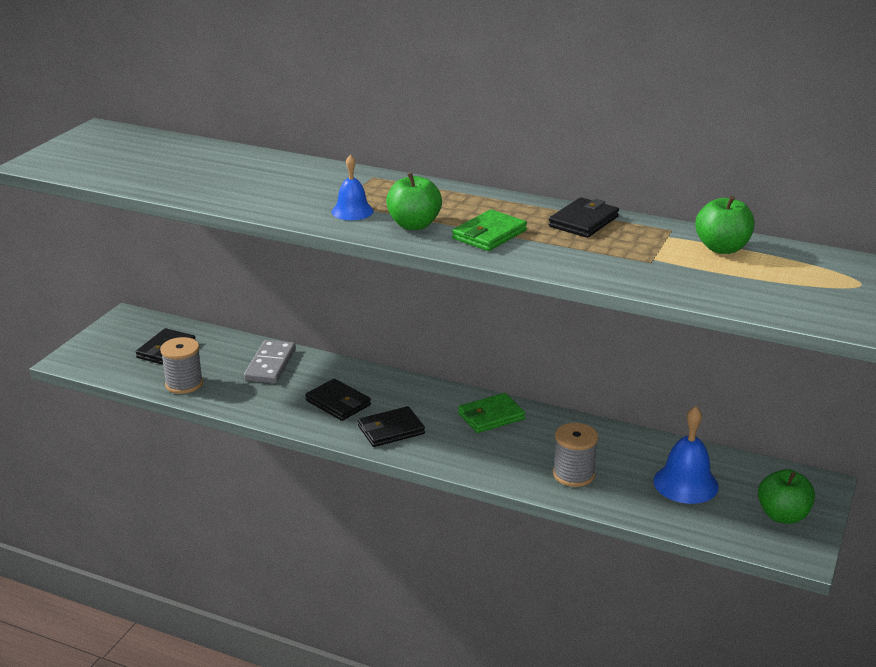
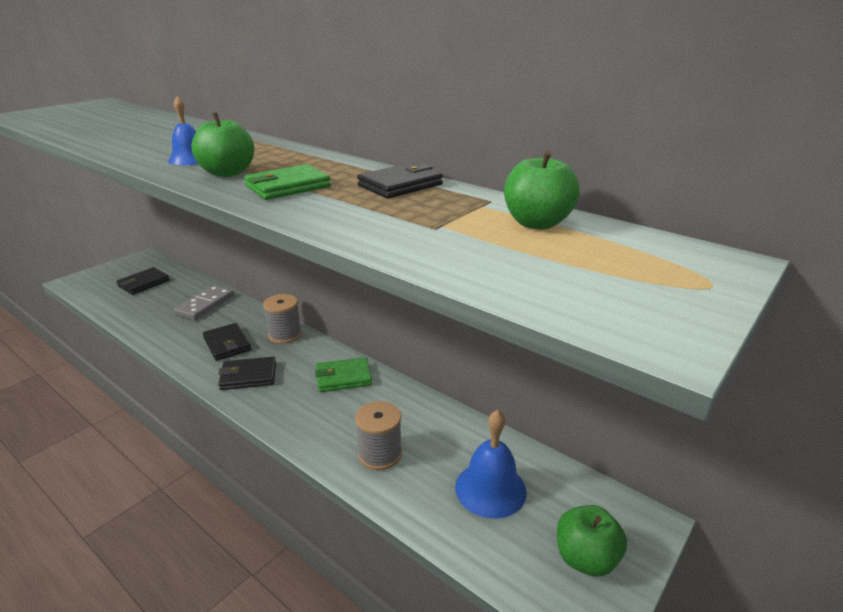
camera: 15 degrees right, 0 degrees up
grey spool [160,337,203,394] -> grey spool moved to [263,294,302,344]

